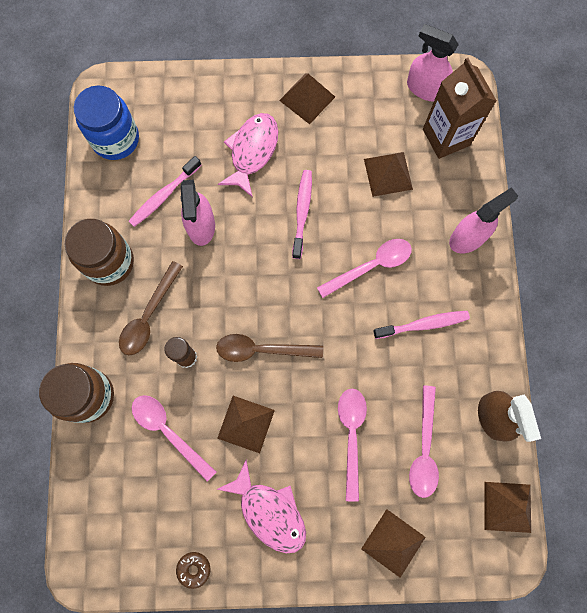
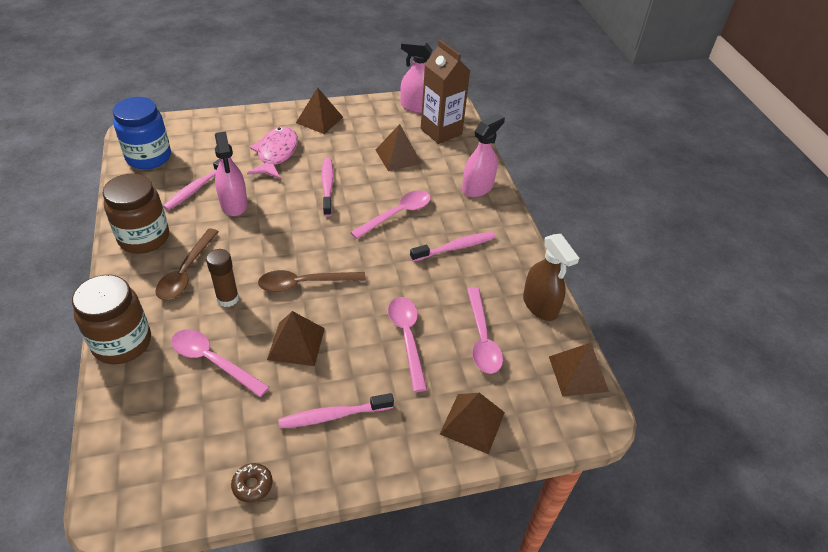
camera: 15 degrees left, 30 degrees down
pink fish [217,459,306,553] -> pink toothbrush [278,393,394,428]

